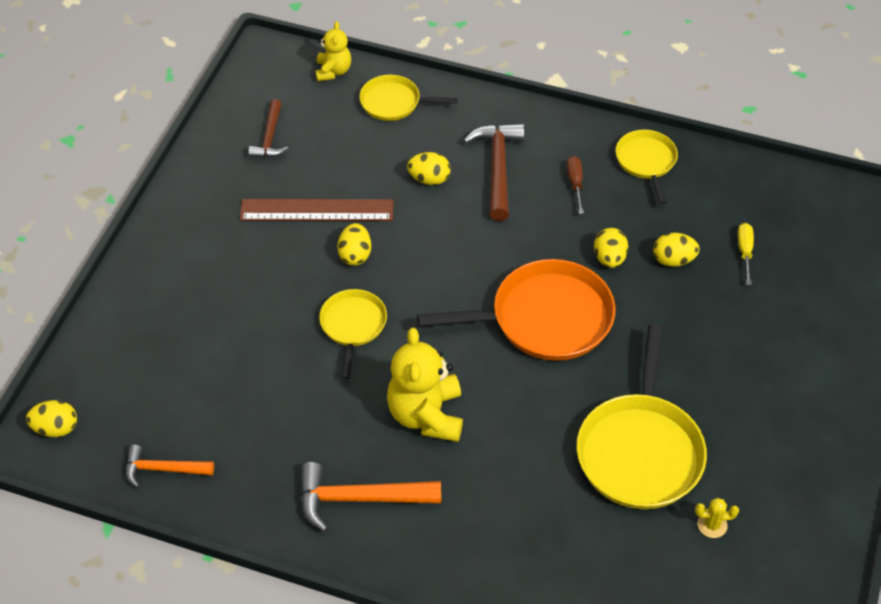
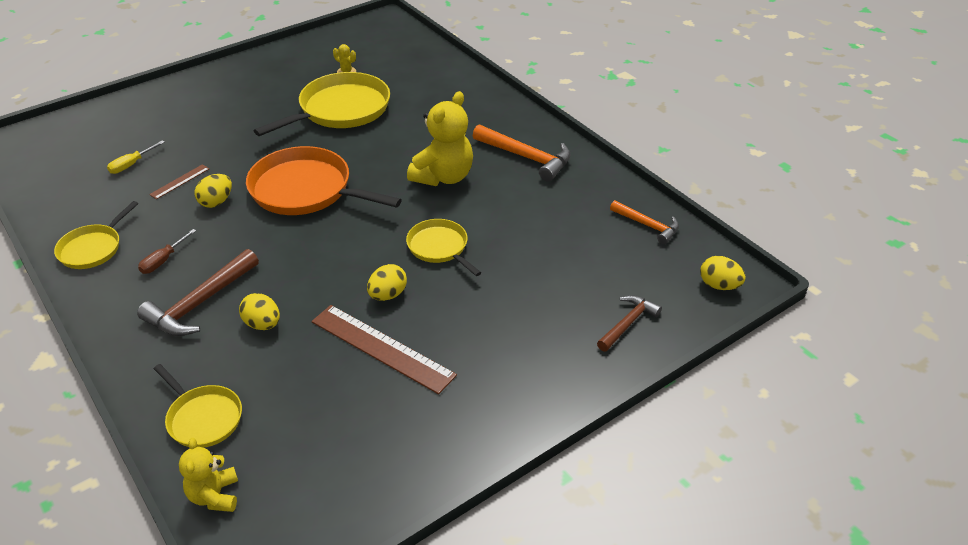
camera: 145 degrees left, 10 degrees down
brown hammer [248,99,289,158] -> brown hammer moved to [597,295,662,352]
yellow teddy bear [316,21,351,81] -> yellow teddy bear turned 45 degrees counterclockwise [179,438,238,512]
yellow pan [319,289,387,379] -> yellow pan turned 105 degrees clockwise [406,219,481,276]
yellow egg [653,233,700,267] -> brown ruler [149,164,209,199]

